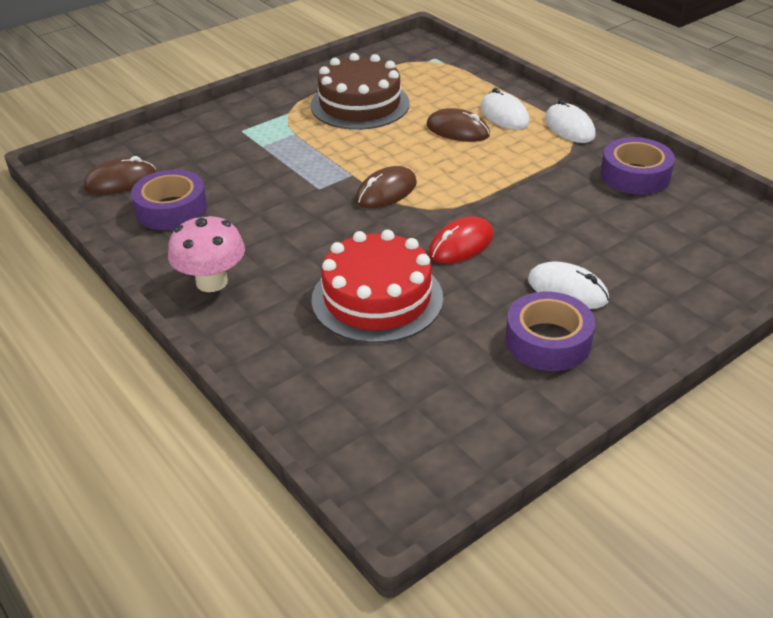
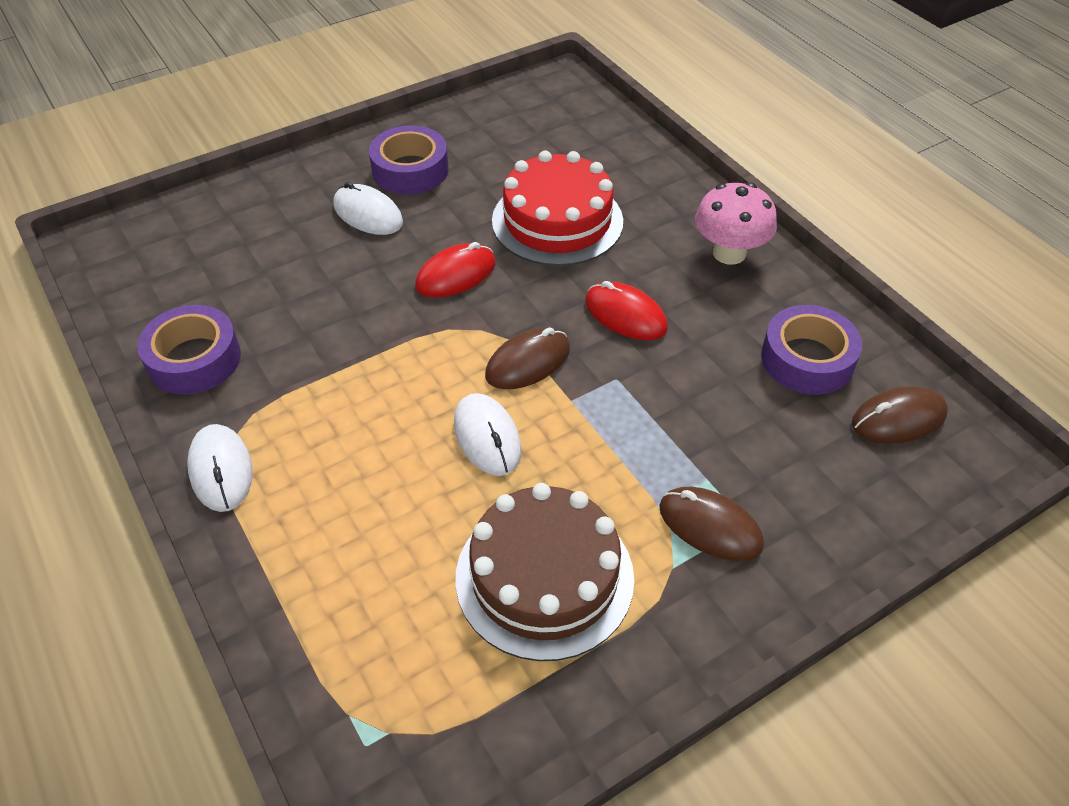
camera: 175 degrees left, 10 degrees up
brown mouse [426,108,490,142] -> brown mouse moved to [659,487,764,561]
white mouse [480,88,530,130] -> white mouse moved to [454,393,521,476]
none -> red mouse [585,281,668,340]

